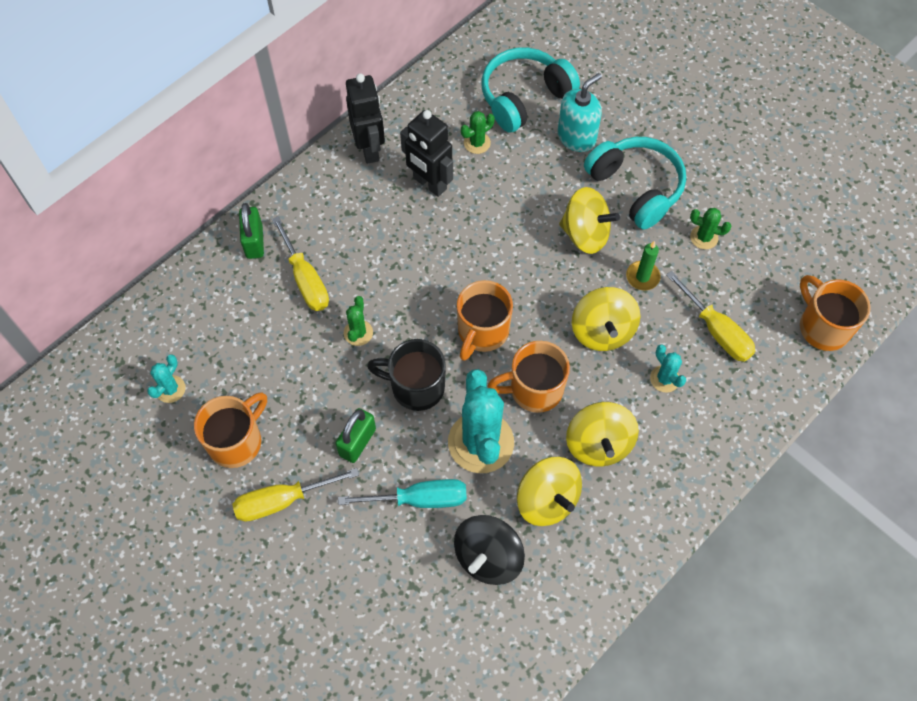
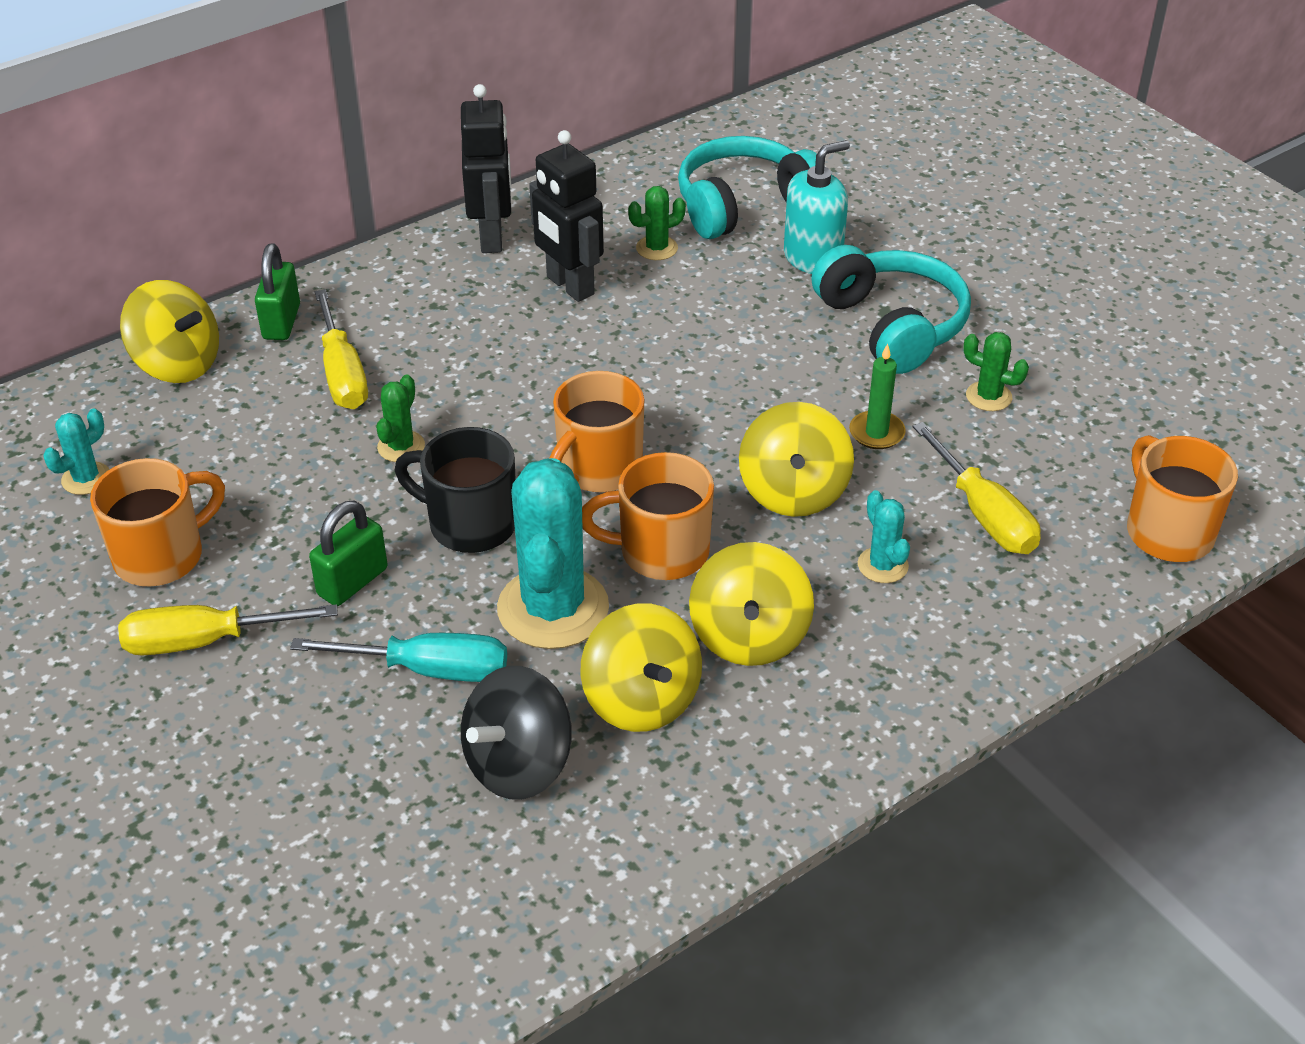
camera: 10 degrees right, 20 degrees down
yellow spinning top [559,187,620,254] -> yellow spinning top moved to [120,280,219,383]

